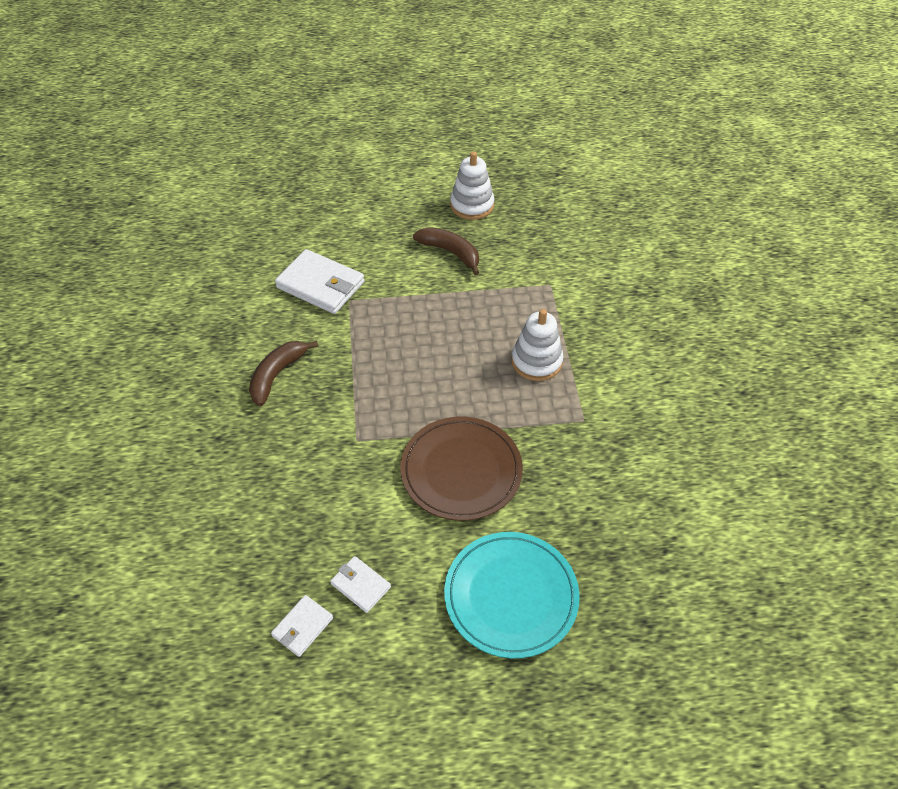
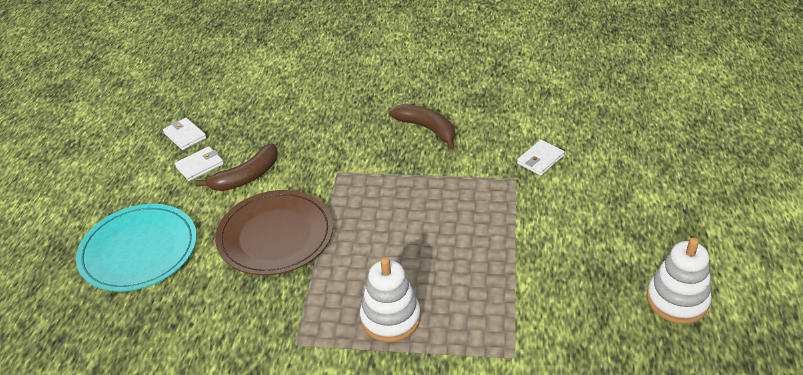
camera: 105 degrees right, 10 degrees down
white wallet [275,249,364,314] -> white wallet [517,140,565,176], size x0.53
brown banana [413,227,479,275] -> brown banana moved to [195,143,278,191]

